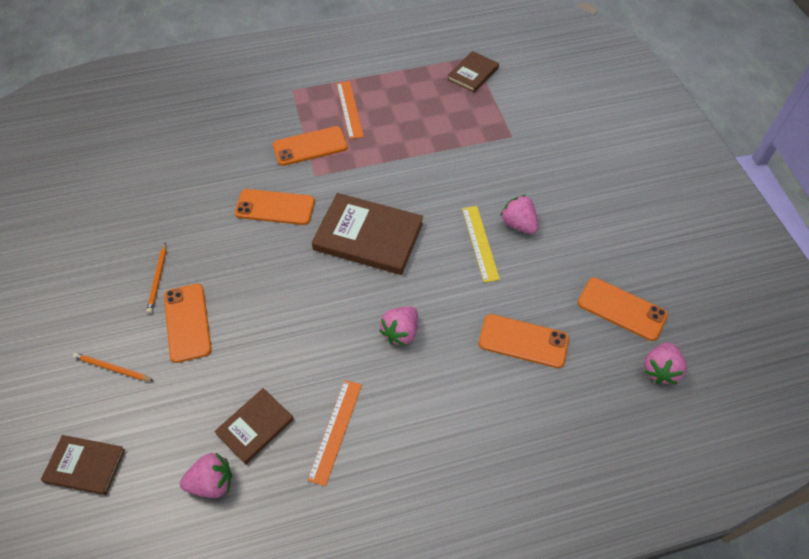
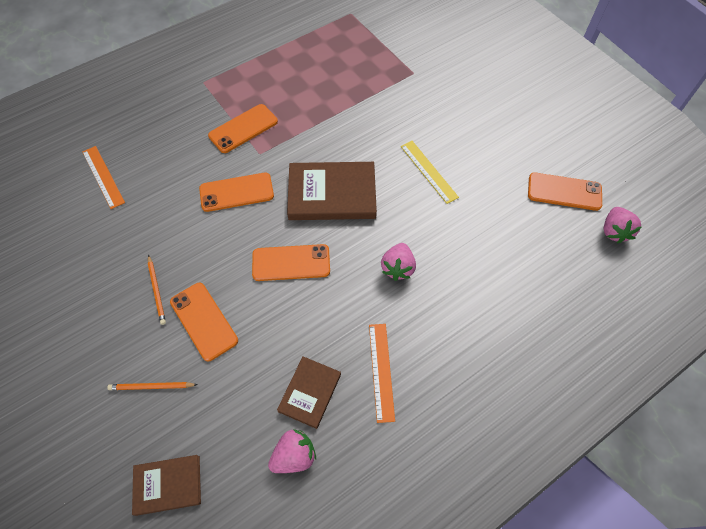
camera: 20 degrees left, 5 degrees up
orange ruler [337,81,364,139] -> orange ruler moved to [83,146,125,209]
brown book [447,51,499,93] -> none
orange phone [479,314,569,368] -> orange phone moved to [252,244,330,281]
pink strawberry [500,195,538,234] -> none

